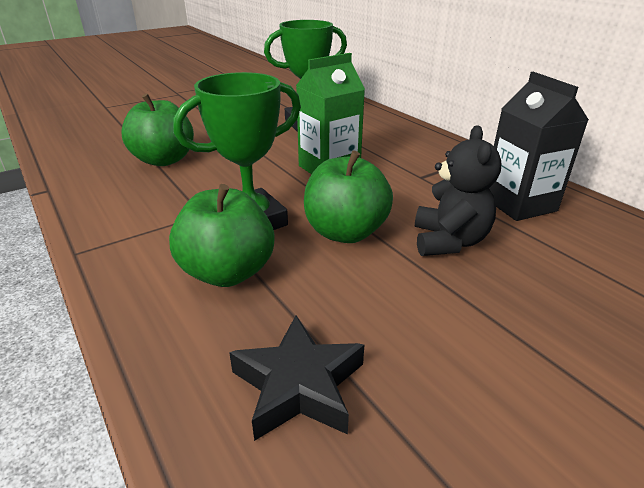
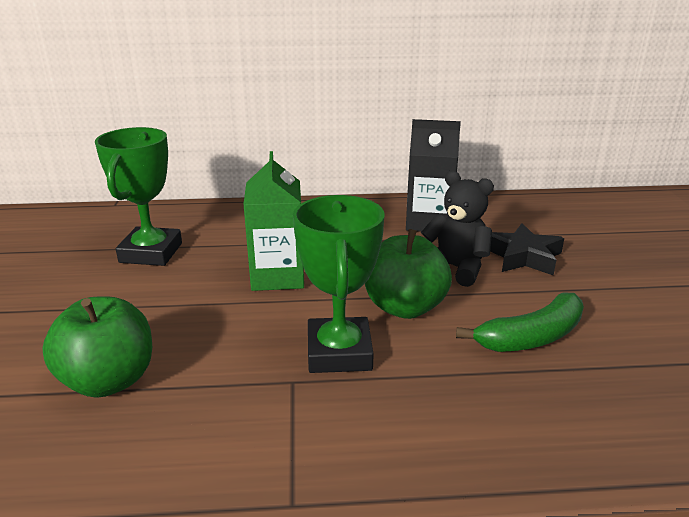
camera: 60 degrees left, 5 degrees down
green apple [169,184,274,287] -> none
black star [229,315,364,441] -> black star moved to [490,223,564,275]
none -> green banana [456,293,584,352]

